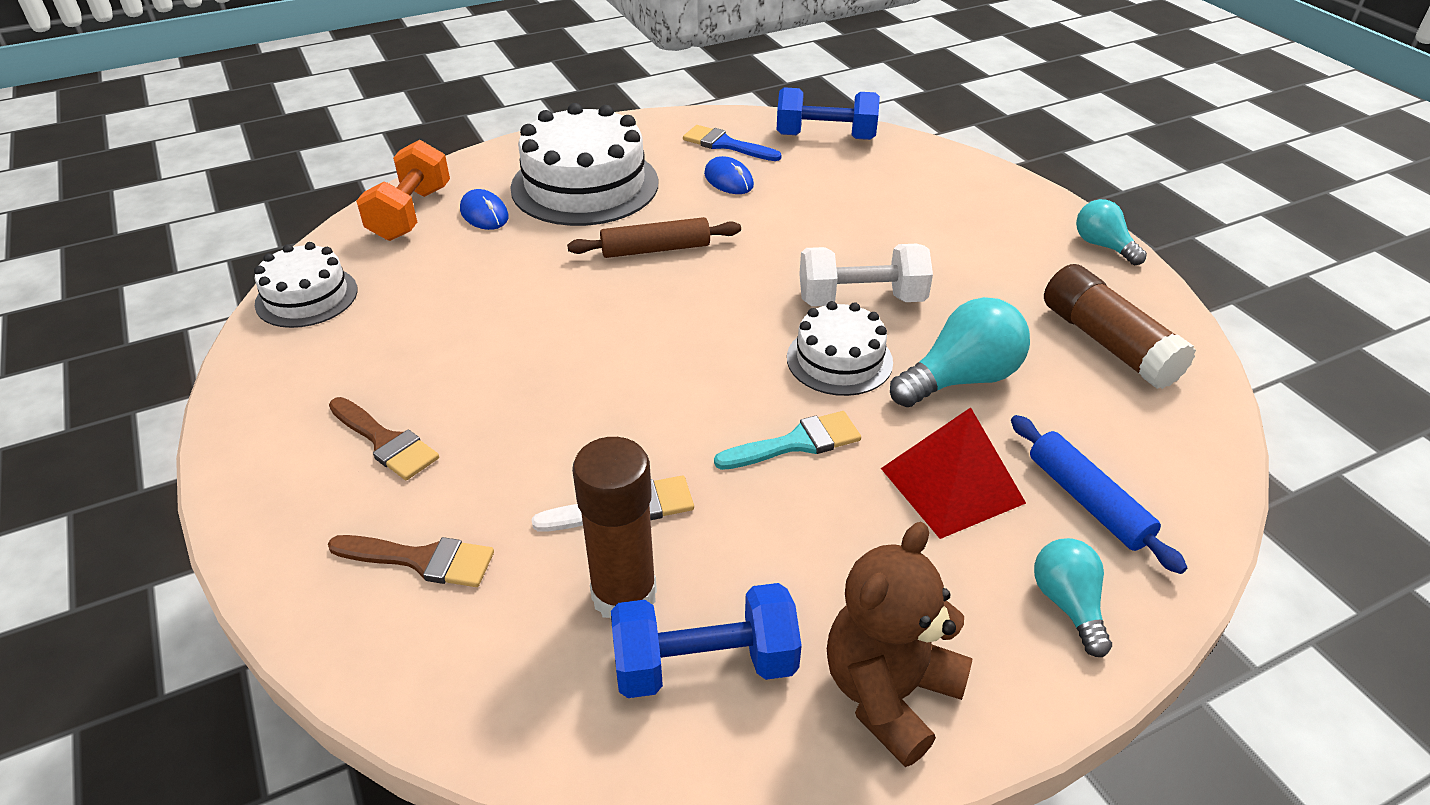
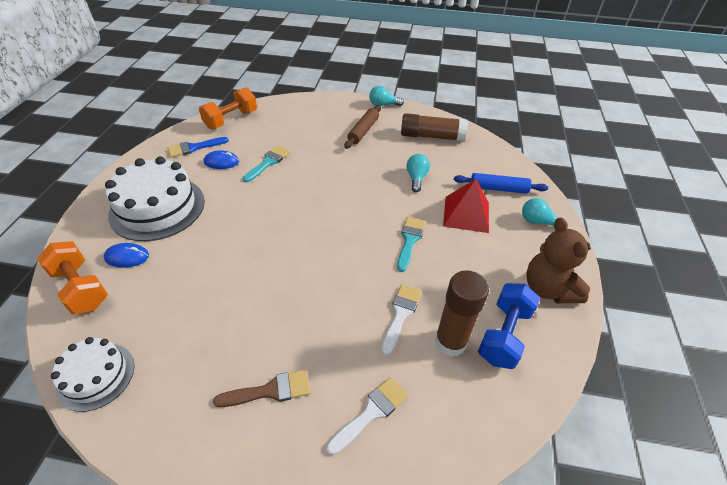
camera: 55 degrees left, 5 degrees up
brown brush [328,535,494,587] -> white brush [326,377,408,455]
brown rolling pin [567,217,741,258] -> brown rolling pin moved to [345,105,381,149]
blue dumbbell [777,87,880,140] -> orange dumbbell [199,87,257,129]
white cake [787,301,893,396] -> none
white dumbbell [799,244,933,306] -> none
turquoise light bulb [890,297,1030,407] -> turquoise light bulb [406,154,430,192], size x0.62
none -> turquoise brush [243,146,290,182]

